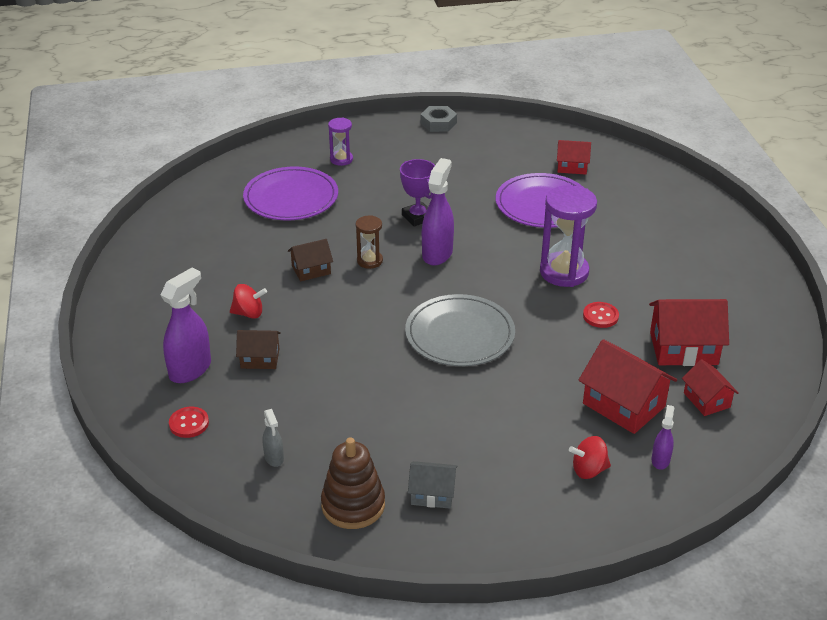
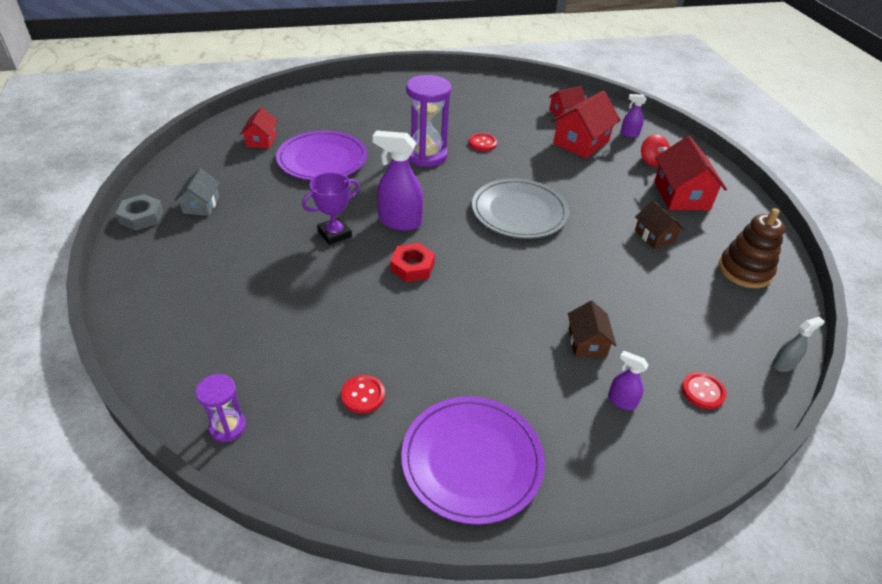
camera: 95 degrees left, 5 degrees up
purple spray bottle [161,268,211,383] -> purple spray bottle [608,350,649,410], size x0.52
red spinning top [230,284,267,319] -> none
purple plate [243,166,338,221] -> purple plate moved to [401,396,545,525]
grey spray bottle [262,409,284,467] -> grey spray bottle moved to [772,317,825,372]
brown house [288,239,333,281] -> brown house moved to [635,200,685,249]
purple hourglass [328,117,353,166] -> purple hourglass moved to [196,374,246,442]
brown hourglass [356,215,383,269] -> red nut [390,243,435,282]
grey house [408,461,458,509] -> grey house moved to [174,168,220,216]
red house [649,299,729,366] -> red house moved to [654,136,727,210]
none -> red button [341,375,385,414]

